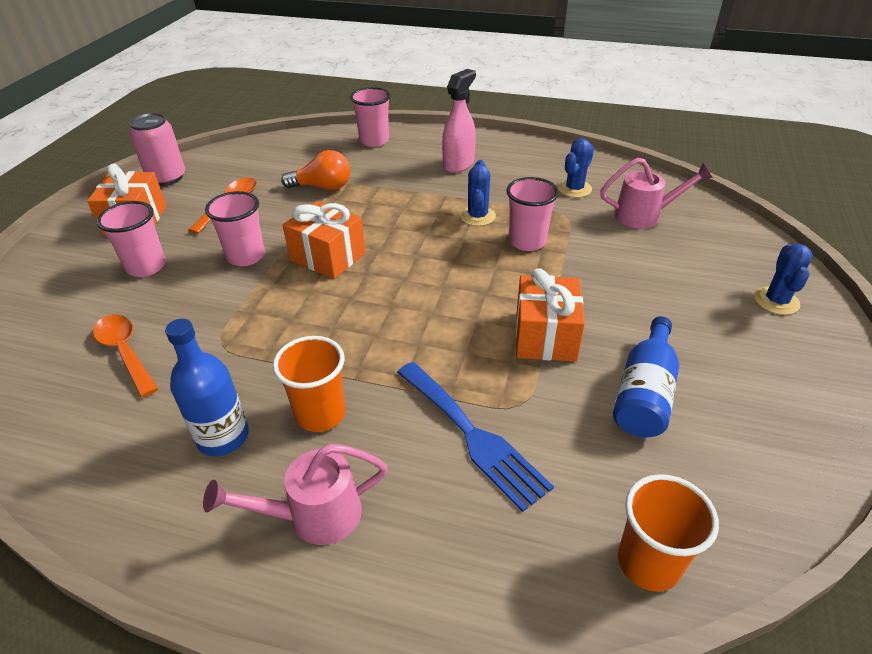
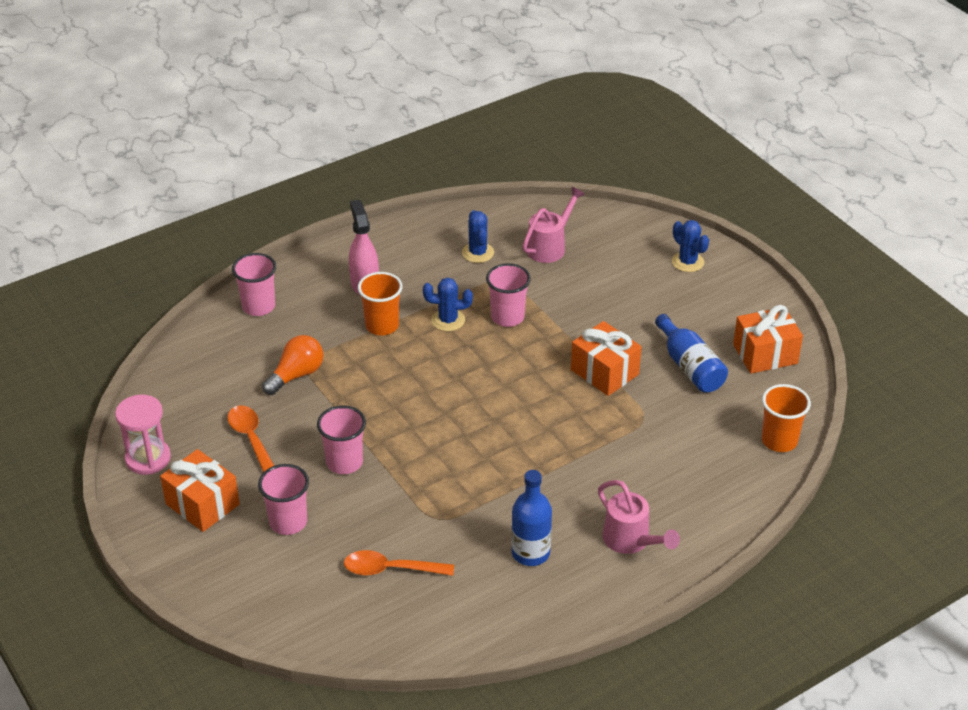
camera: 50 degrees left, 0 degrees up
pink can [129,113,185,186] -> pink hourglass [115,395,171,475]
pink watering can [203,444,388,545] -> pink watering can turned 60 degrees counterclockwise [598,480,680,554]
orange cup [273,336,345,432] -> orange cup moved to [358,272,403,336]
orange gift [282,201,366,279] -> orange gift moved to [733,305,803,374]
blue fork [397,362,554,512] -> none
blue cactus [460,160,496,226] -> blue cactus turned 45 degrees counterclockwise [423,278,473,331]

